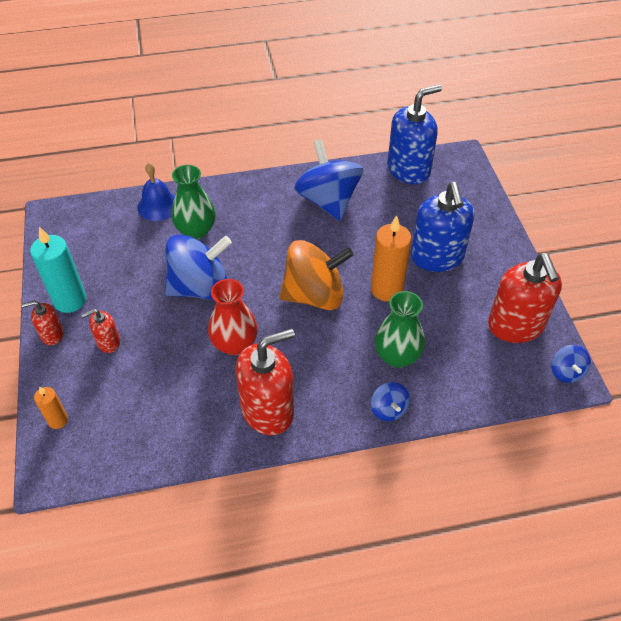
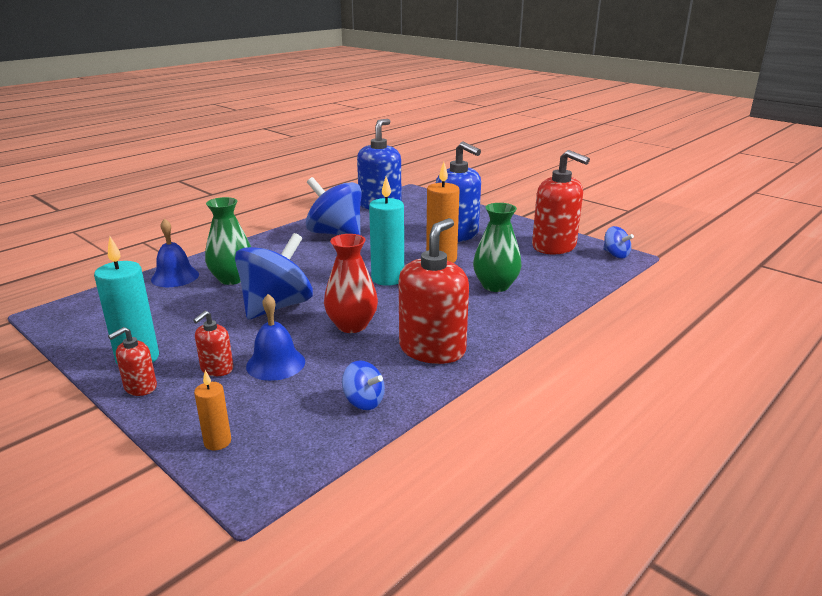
camera: 35 degrees left, 25 degrees down
orange spinning top [279,240,354,310] -> turquoise candle [369,177,404,286]
blue spinning top [371,382,410,421] -> blue spinning top moved to [342,360,385,410]
none -> blue bell [246,294,305,381]

